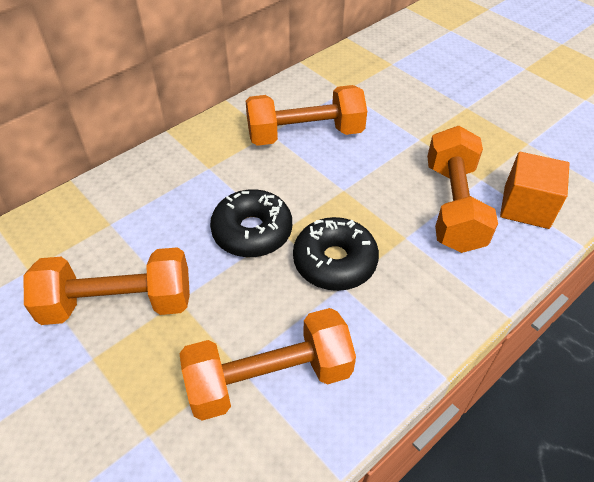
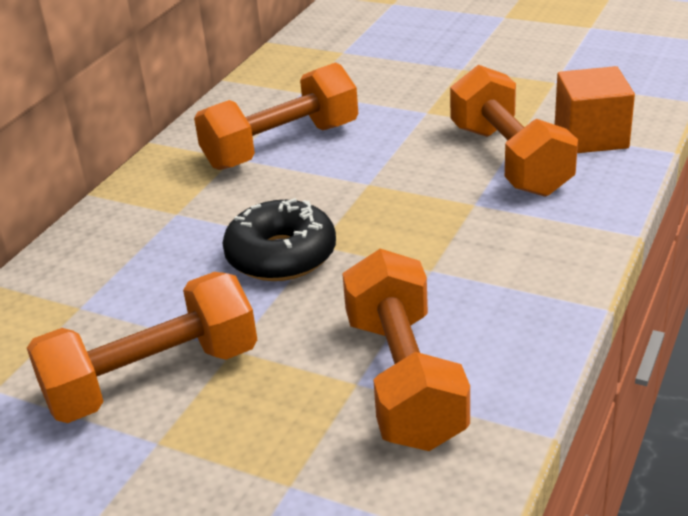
camera: 20 degrees left, 15 degrees down
orange dumbbell [179,308,356,421] -> orange dumbbell turned 60 degrees counterclockwise [342,249,470,451]
black donut [293,217,379,291] -> none

